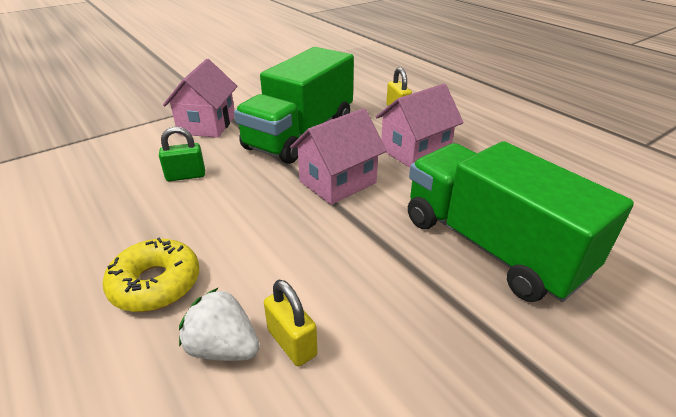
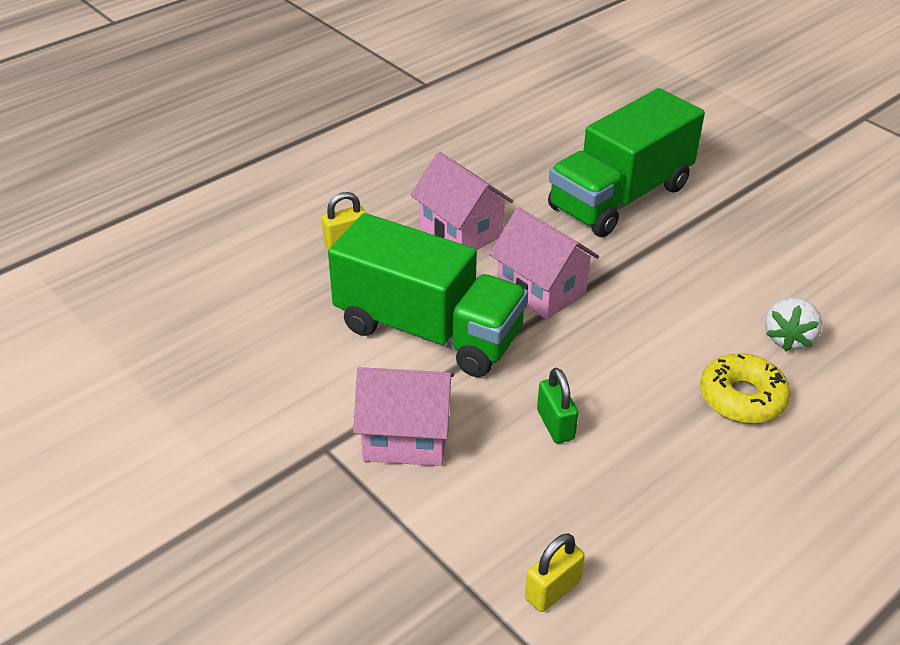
camera: 95 degrees left, 5 degrees up
yellow padlock [264,280,318,366] -> yellow padlock moved to [525,533,585,612]

